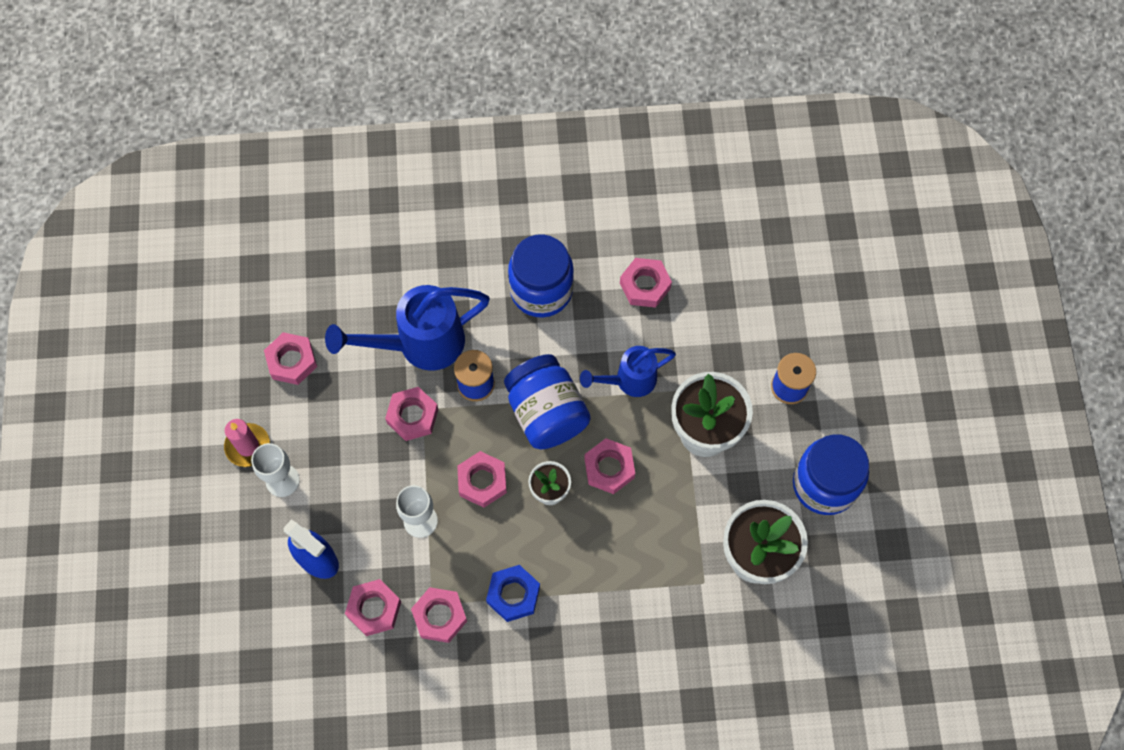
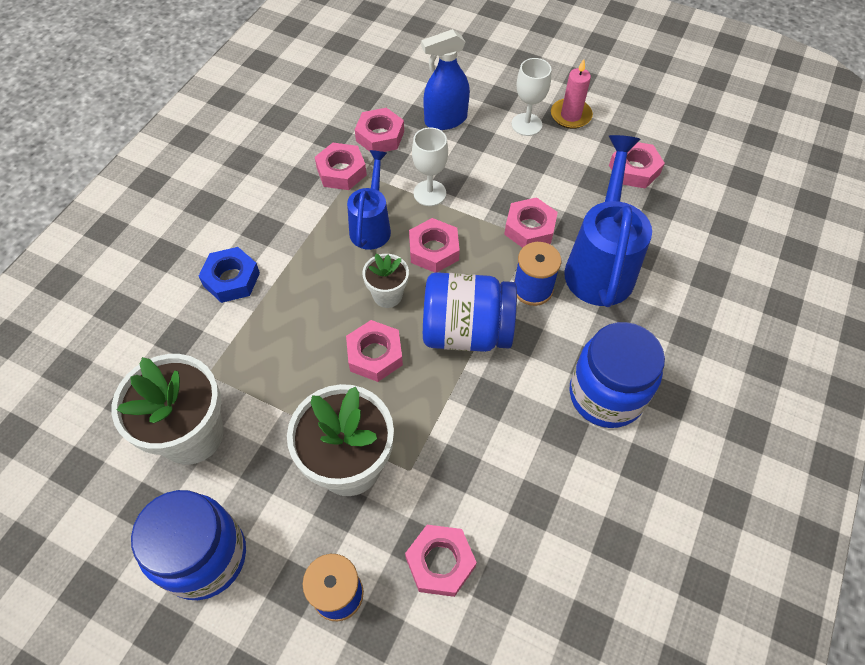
camera: 120 degrees right, 10 degrees down
blue nut [486,565,540,622] -> blue nut moved to [198,247,260,303]
blue watering can [580,346,676,397] -> blue watering can moved to [347,150,391,250]
pink nut [620,258,672,308] -> pink nut moved to [405,525,477,597]

